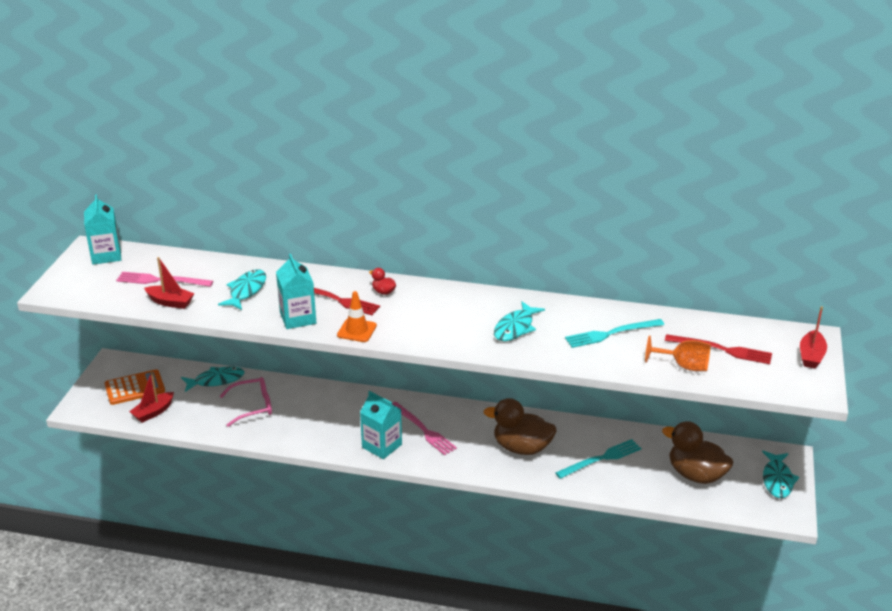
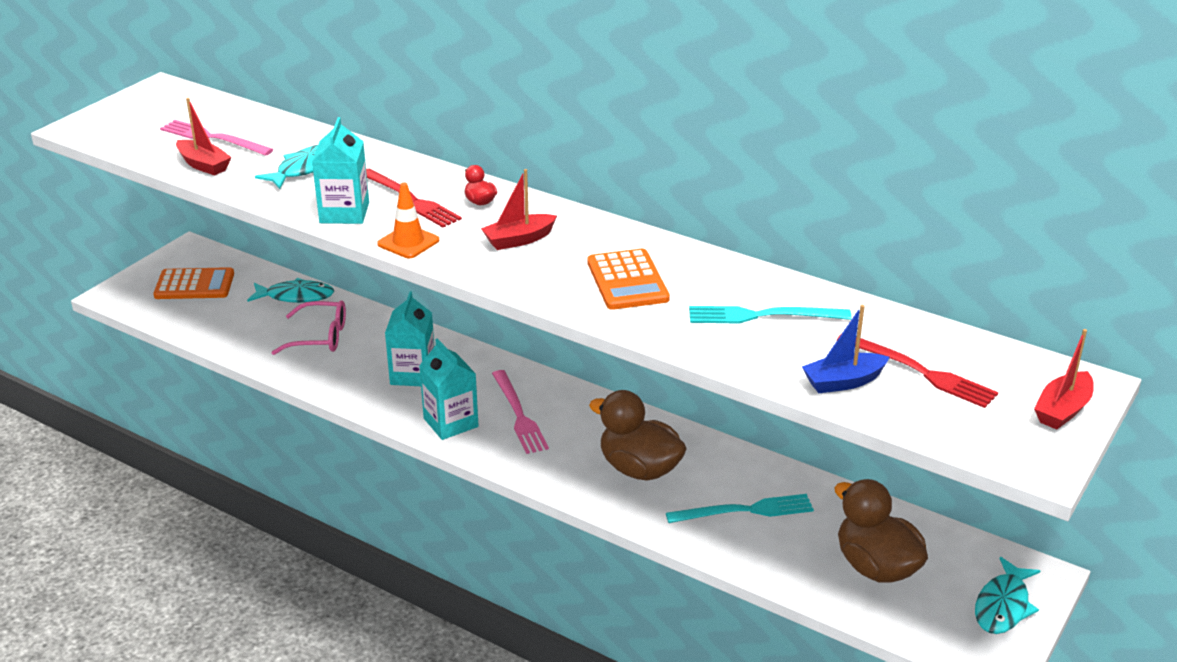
camera: 20 degrees right, 0 degrees up
turquoise carton [84,195,121,265] -> turquoise carton moved to [385,291,434,386]
red boat [129,371,174,423] -> red boat moved to [481,169,557,250]
turquoise fish [494,301,545,341] -> orange calculator [587,249,670,310]
orange goblet [645,335,711,371] -> blue boat [802,305,889,393]

